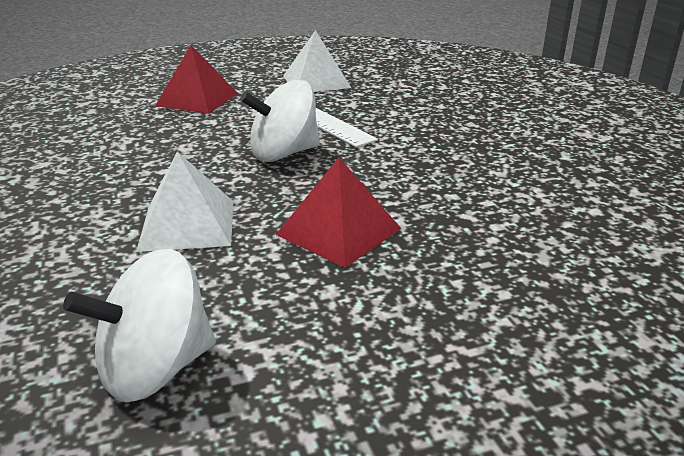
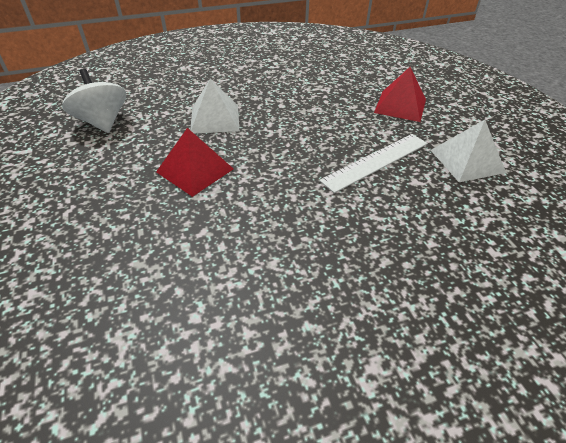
camera: 90 degrees right, 15 degrees up
white spinning top [240,80,320,162] -> none

